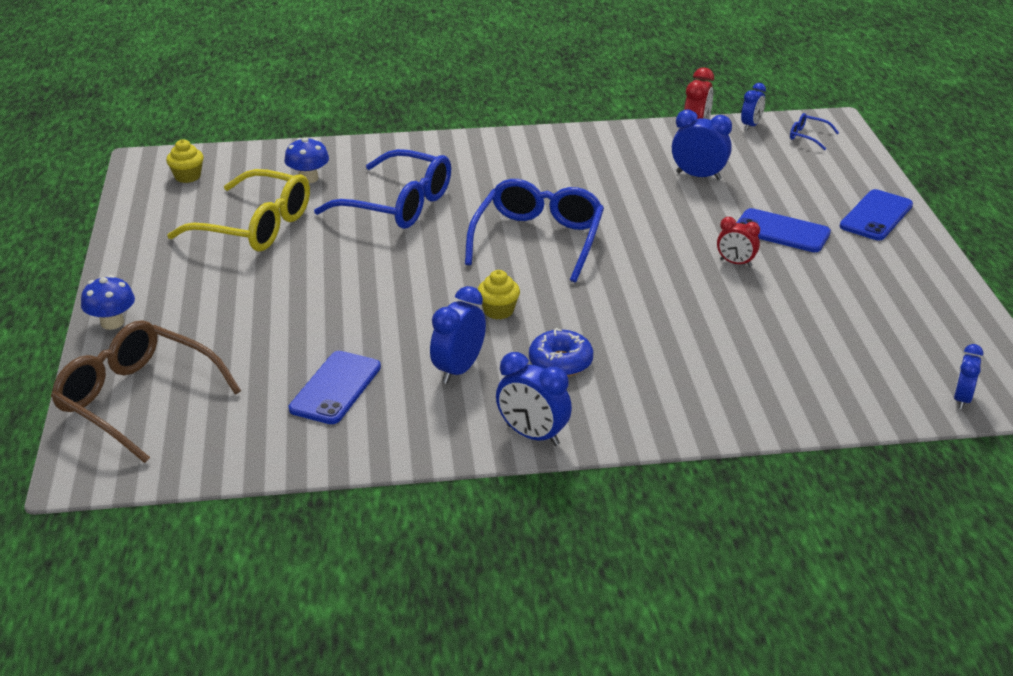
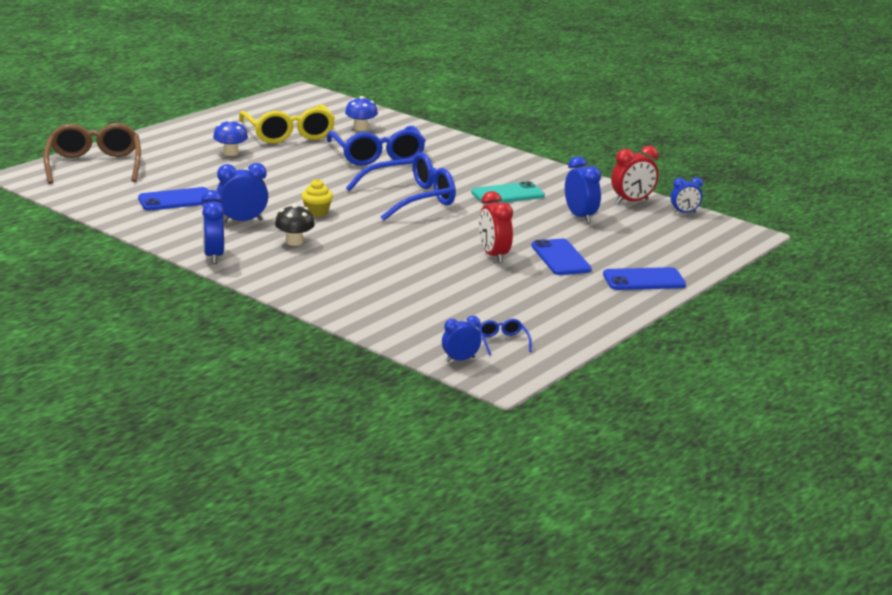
camera: 45 degrees right, 10 degrees down
blue mushroom [81,275,135,330] -> blue mushroom moved to [213,119,248,156]
yellow cupcake [166,139,204,183] -> none
blue donut [529,328,593,377] -> black mushroom [275,204,315,246]
red clock [717,217,760,267] -> red clock [479,191,513,263], size x1.55
blue glasses [790,113,839,150] -> blue glasses moved to [478,319,532,355]
none -> turquoise phone [471,181,545,204]

